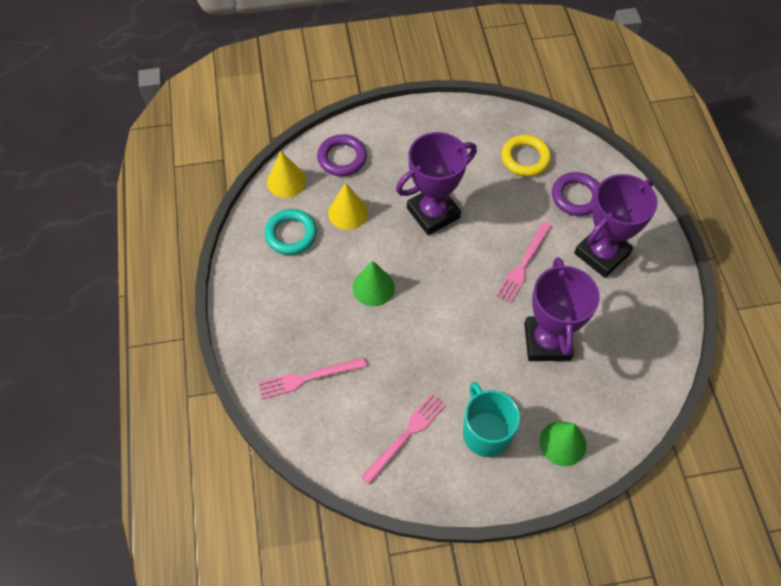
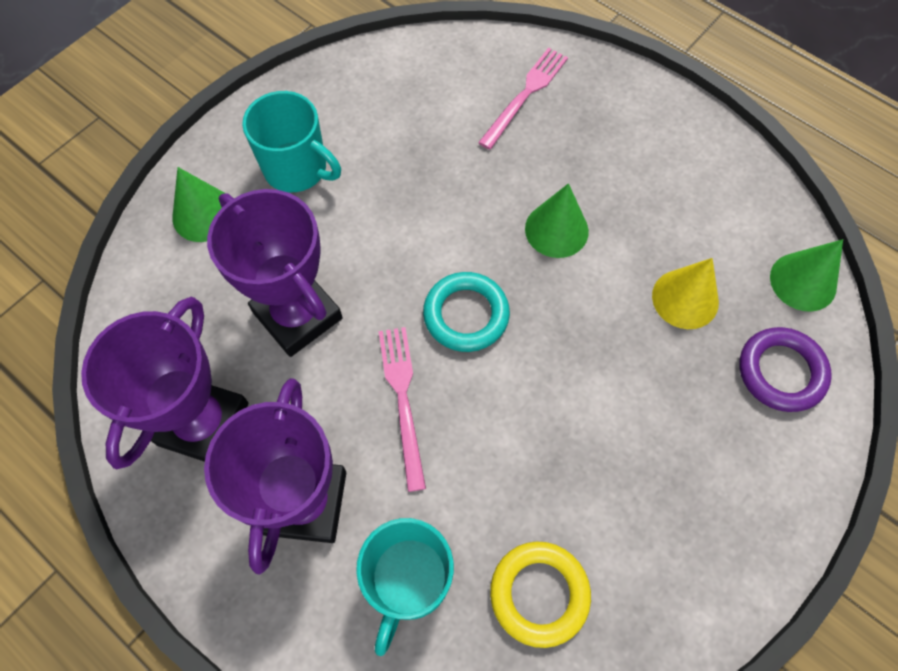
camera: 140 degrees right, 5 degrees up
turquoise ring [264,209,317,255] -> turquoise ring moved to [423,272,510,352]
yellow cone [267,151,306,198] -> green cone [770,239,843,312]
pink fork [361,394,446,484] -> none
purple trophy [396,132,477,235] -> purple trophy moved to [81,297,248,469]
purple ring [552,172,599,216] -> turquoise mug [356,518,454,656]

